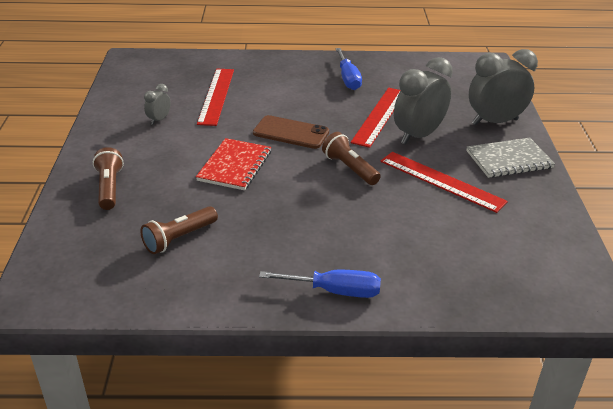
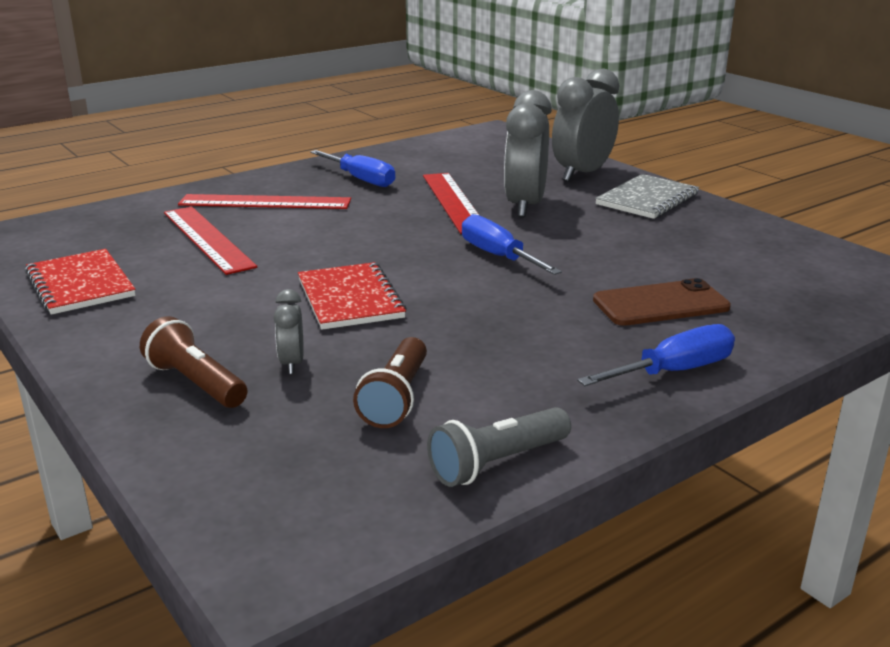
camera: 35 degrees left, 10 degrees down
grey clock [144,84,171,125] -> grey clock moved to [274,289,304,374]
brown phone [253,115,329,149] -> brown phone moved to [593,278,731,326]
brown flashlight [322,132,381,185] -> blue screwdriver [462,214,562,275]
red ruler [380,152,508,213] -> red ruler moved to [178,194,351,209]
none -> red notebook [25,249,136,315]
none -> grey flashlight [427,407,571,487]

